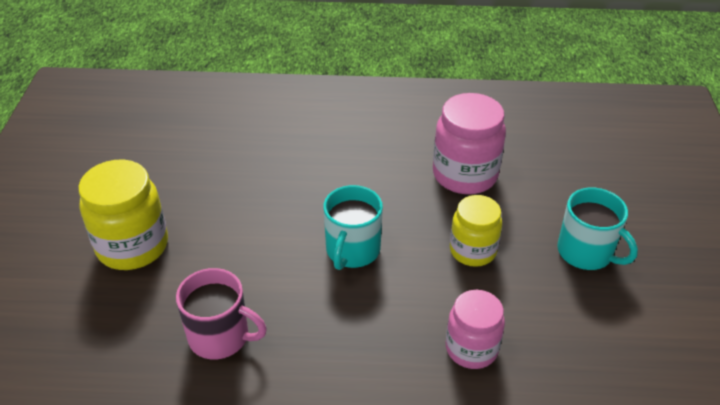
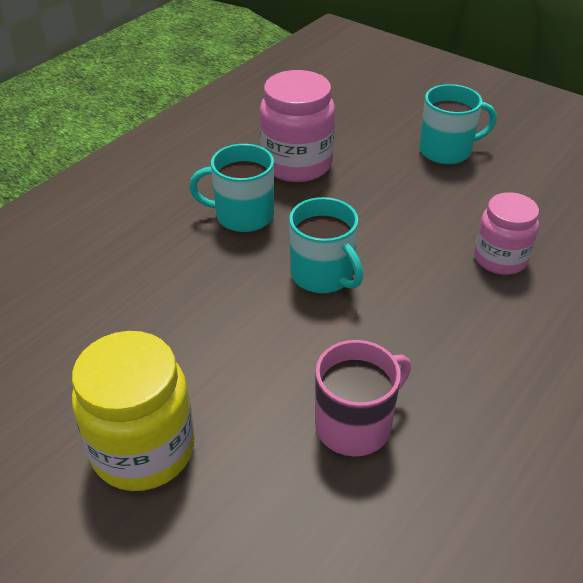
camera: 55 degrees left, 0 degrees up
yellow jar [450,195,502,267] -> none
none -> turquoise mug [189,144,274,232]

